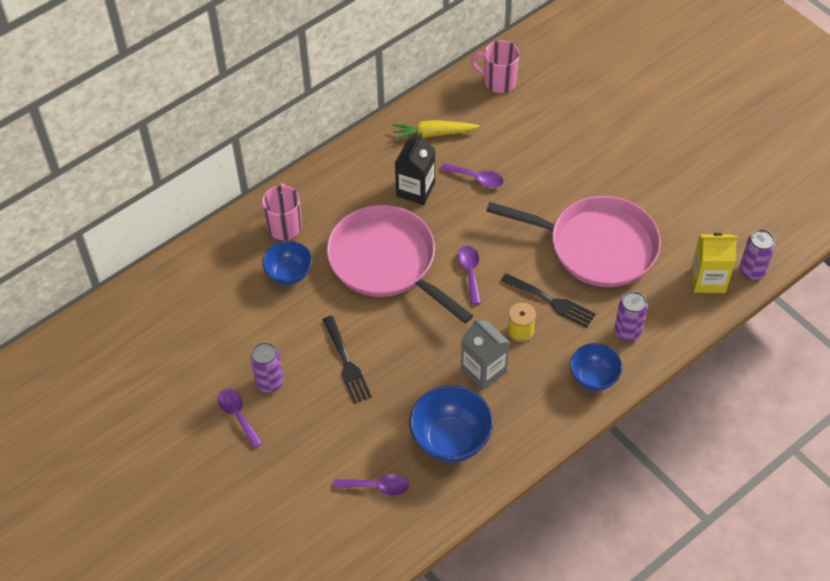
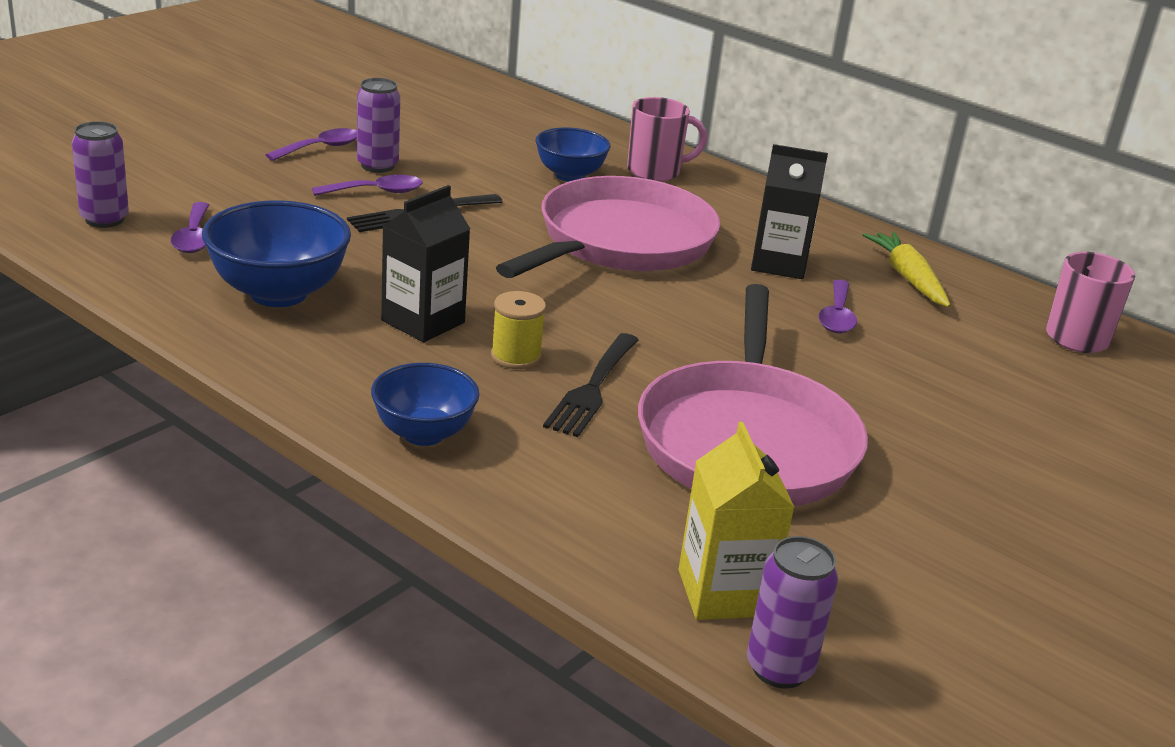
camera: 75 degrees right, 25 degrees down
purple spoon [458,245,481,304] -> purple spoon moved to [312,175,423,196]
grey carton [461,319,509,390] -> black carton [381,185,470,342]
purple can [614,291,648,342] -> purple can moved to [72,121,129,228]

